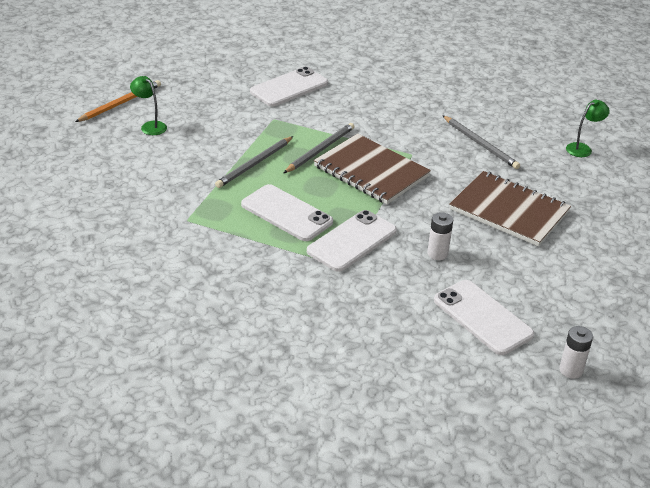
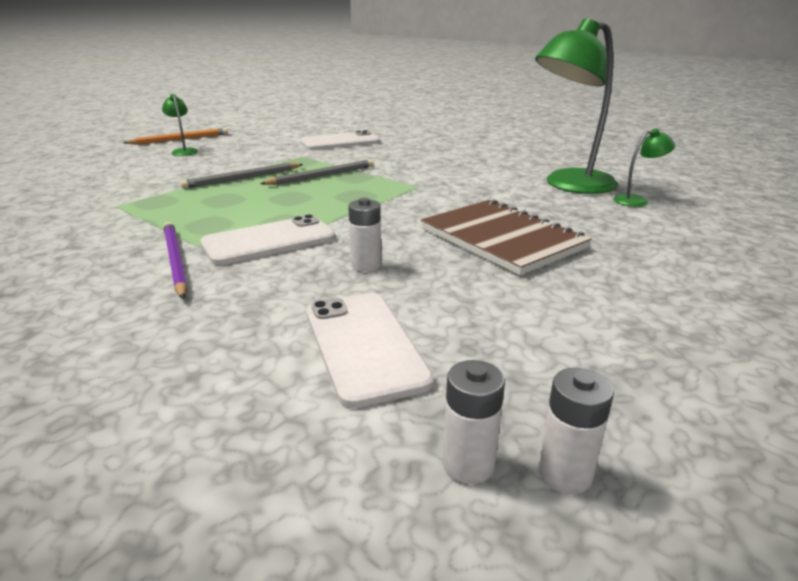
camera: 20 degrees right, 10 degrees down
white phone [241,184,333,241] -> none
brown notebook [314,134,431,204] -> none
grey pencil [442,115,520,169] -> none
none -> purple pencil [163,222,188,299]
none -> green lamp [535,19,618,194]
none -> white battery [538,368,614,494]

